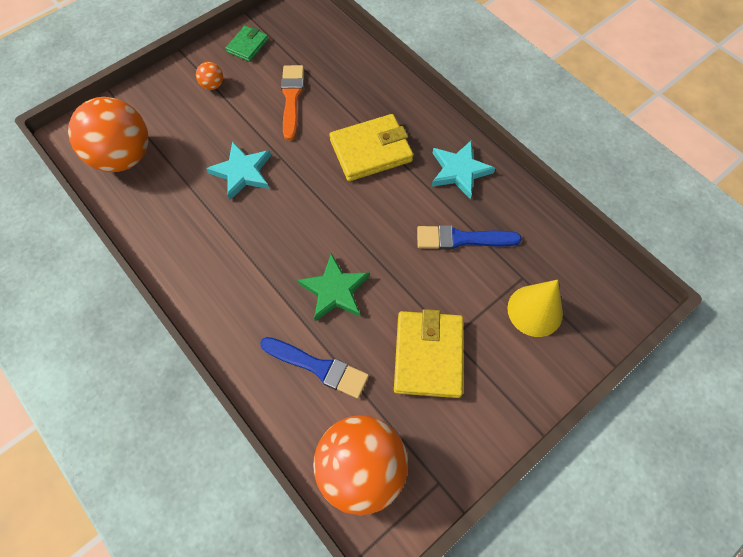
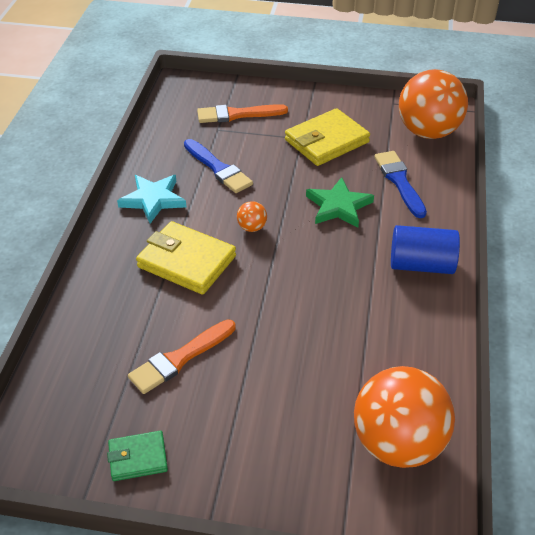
camera: 130 degrees left, 20 degrees down
orange ball [196,62,223,90] -> orange ball moved to [237,201,267,232]
turquoise star [206,141,271,200] -> none
yellow cone [507,280,563,337] -> orange brush [197,104,288,123]
none -> blue cylinder [391,225,460,274]

